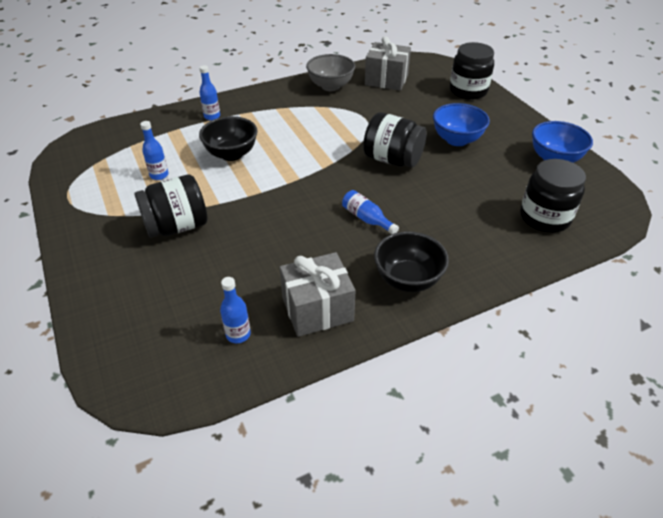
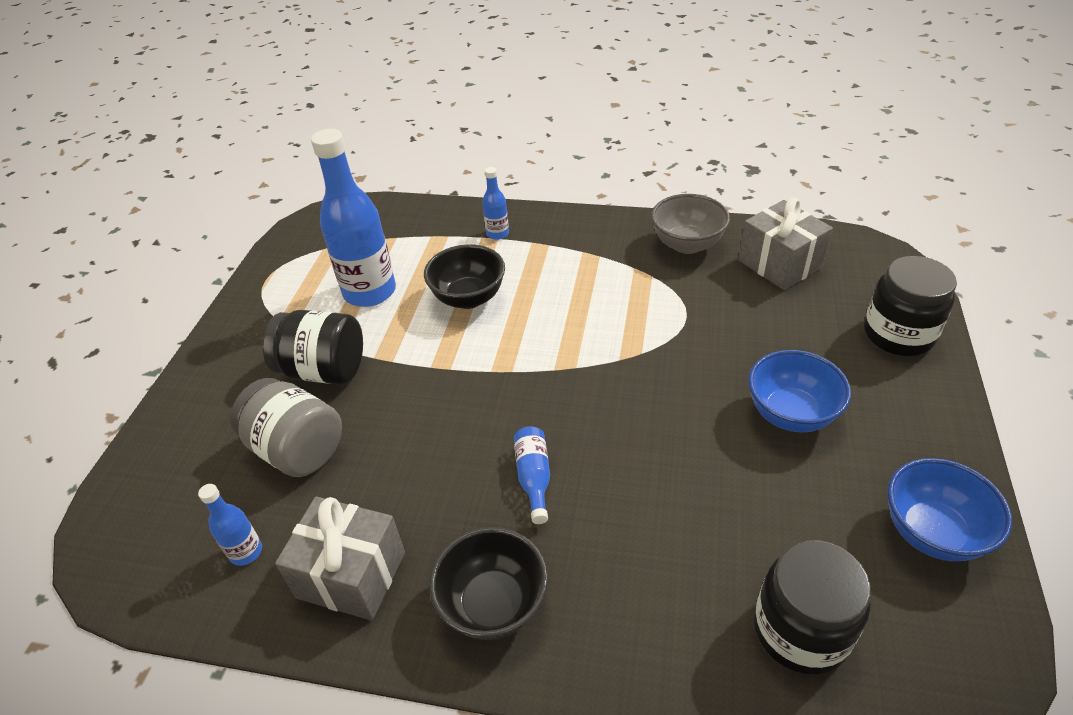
camera: 40 degrees right, 0 degrees up
blue bottle [140,121,168,180] -> blue bottle [311,129,396,307], size x2.19
black jar [363,112,427,167] -> none
none -> grey jar [230,378,342,477]

